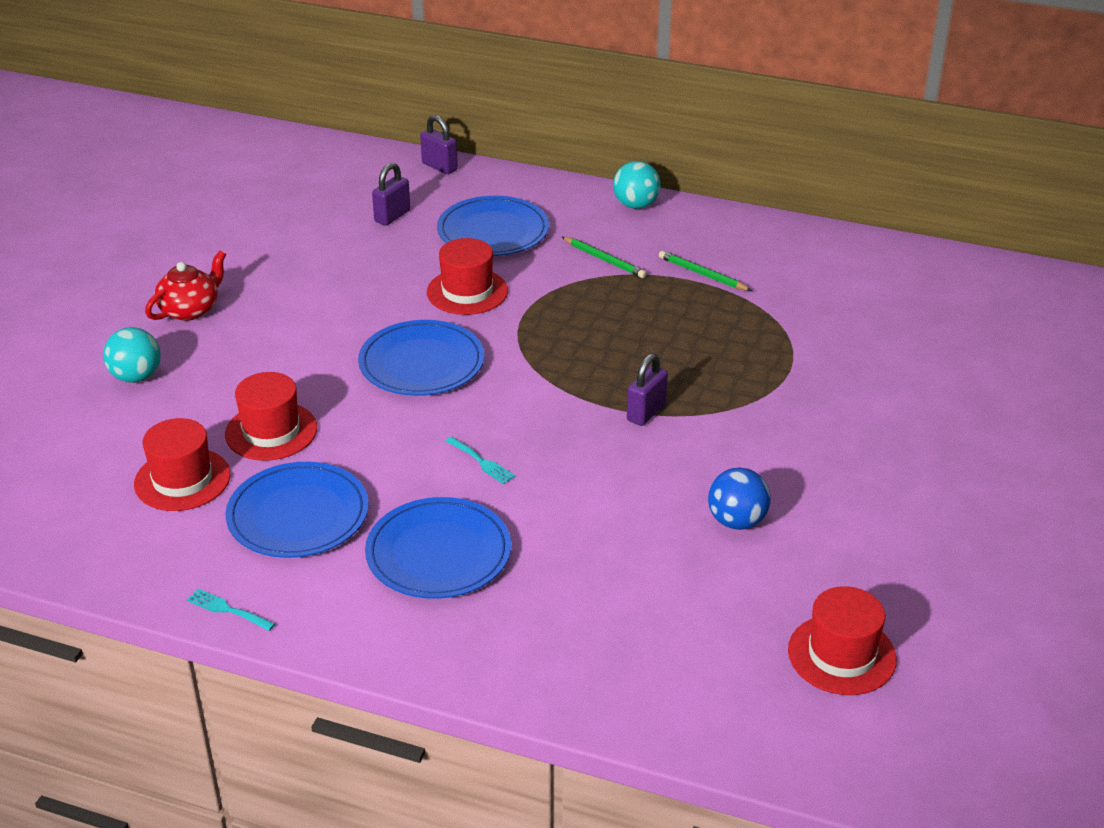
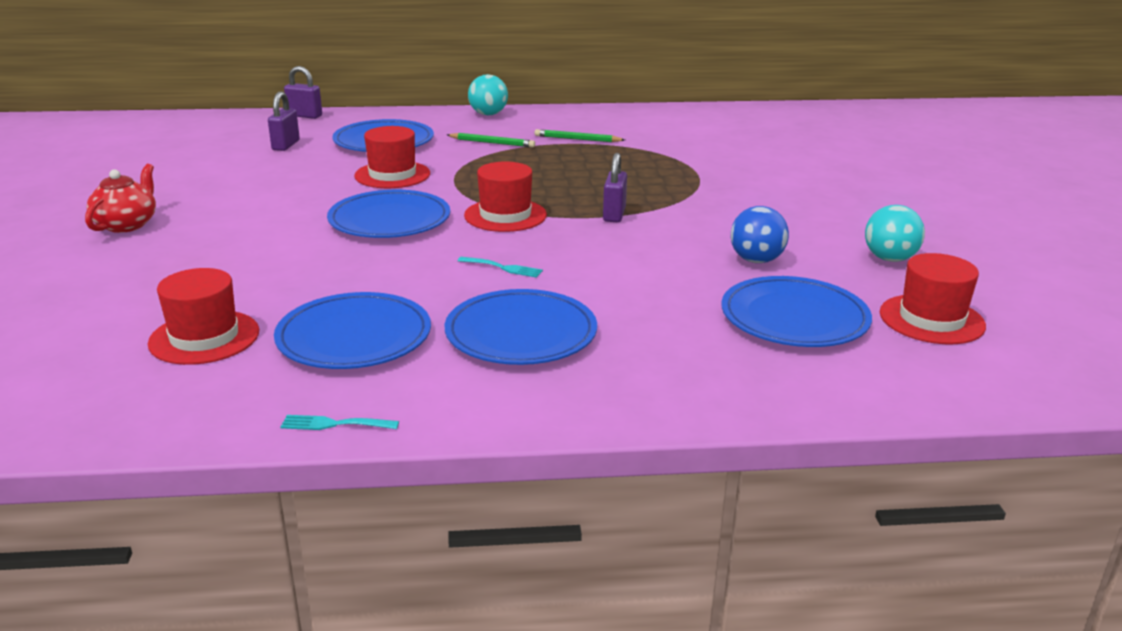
camera: 25 degrees left, 10 degrees down
turquoise ball [103,327,161,383] -> turquoise ball moved to [865,205,925,262]
red hat [225,372,317,461] -> red hat moved to [464,161,547,232]
none -> blue plate [721,276,872,347]

